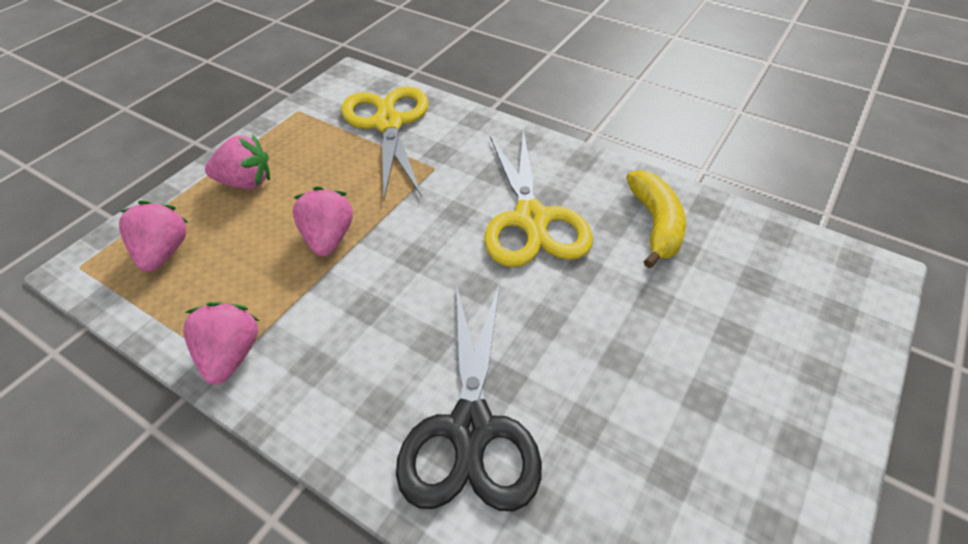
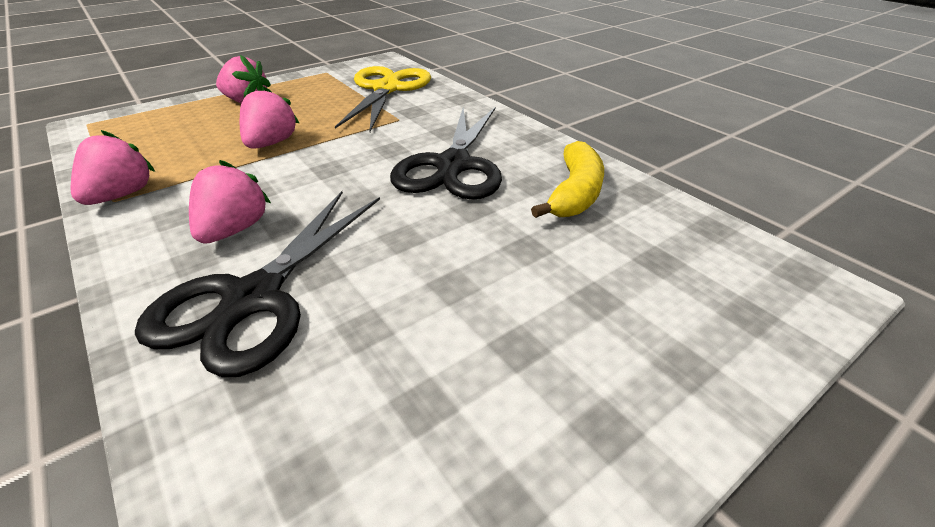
camera: 20 degrees right, 10 degrees down
pink strawberry [119,200,188,272] -> pink strawberry moved to [189,160,271,244]
yellow scissors [484,130,593,267] -> black scissors [390,108,502,200]

